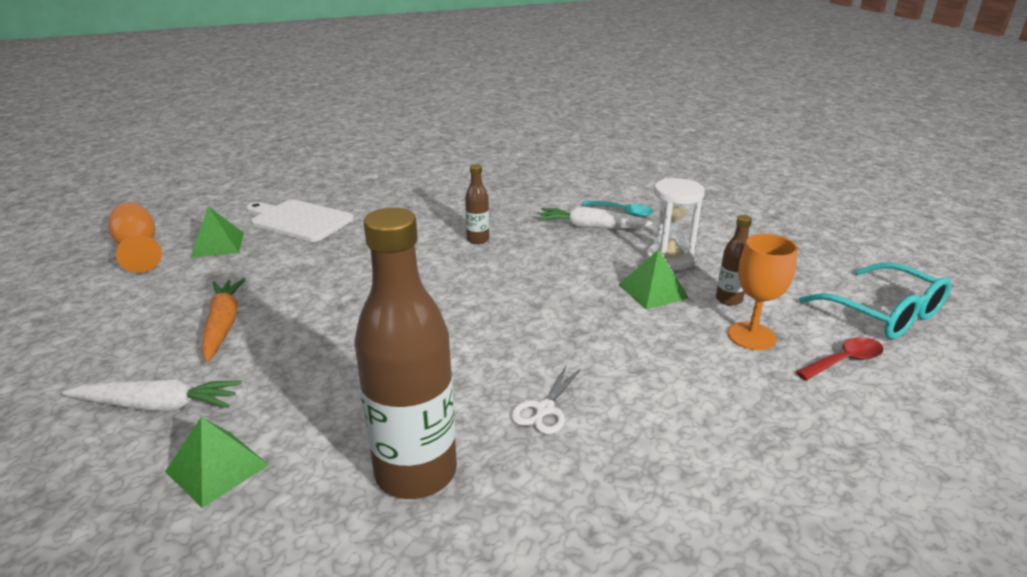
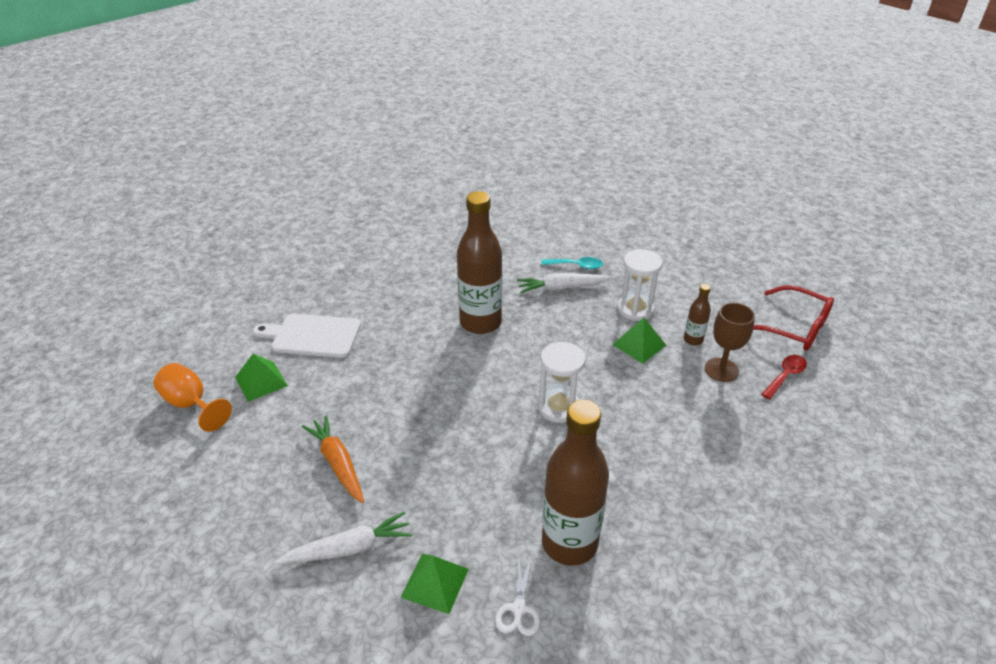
camera: 20 degrees left, 10 degrees up
brown bottle [465,164,489,244] -> brown bottle [457,191,502,334], size x2.20
white scissors [511,366,581,434] -> white scissors moved to [495,554,540,636]
orange goblet [727,234,798,350] -> brown goblet [705,303,755,382]
turquoise glasses [799,263,951,339] -> red glasses [753,285,834,351]
none -> white hourglass [538,342,586,423]

